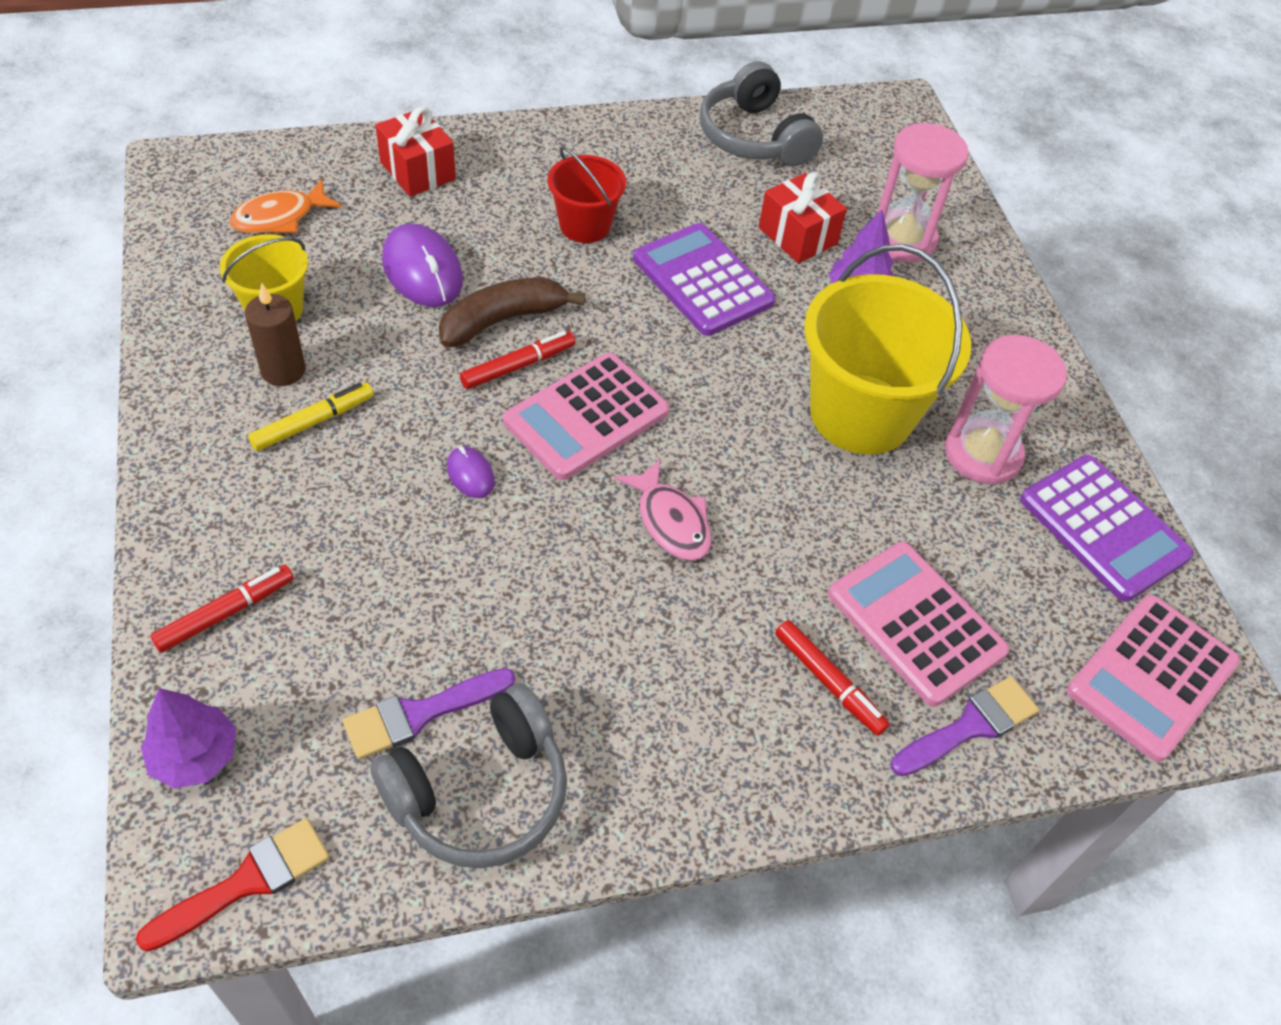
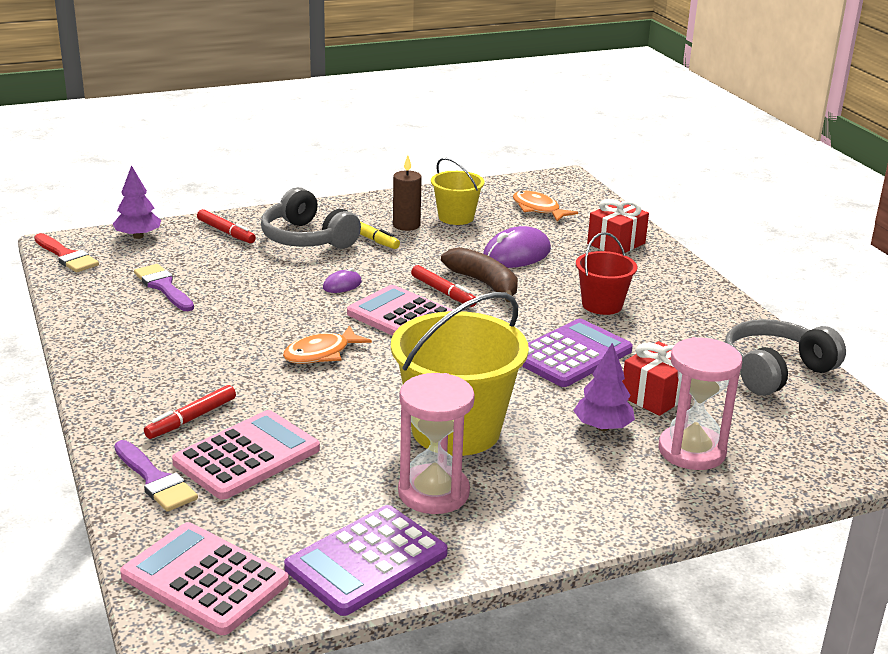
camera: 85 degrees right, 25 degrees down
grey headphones [370,683,567,868] -> grey headphones moved to [261,187,361,249]
pink fish [615,459,711,561] -> orange fish [283,325,372,364]

